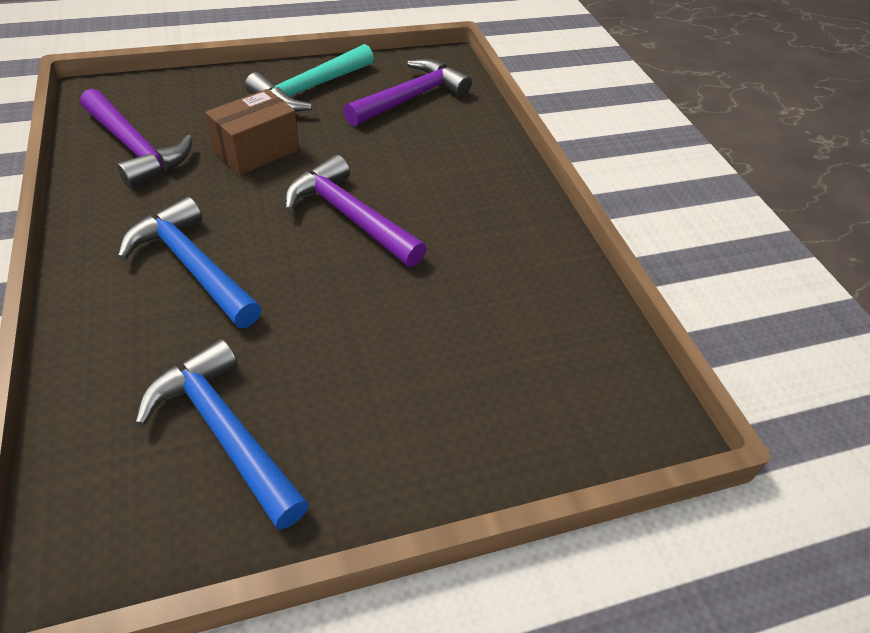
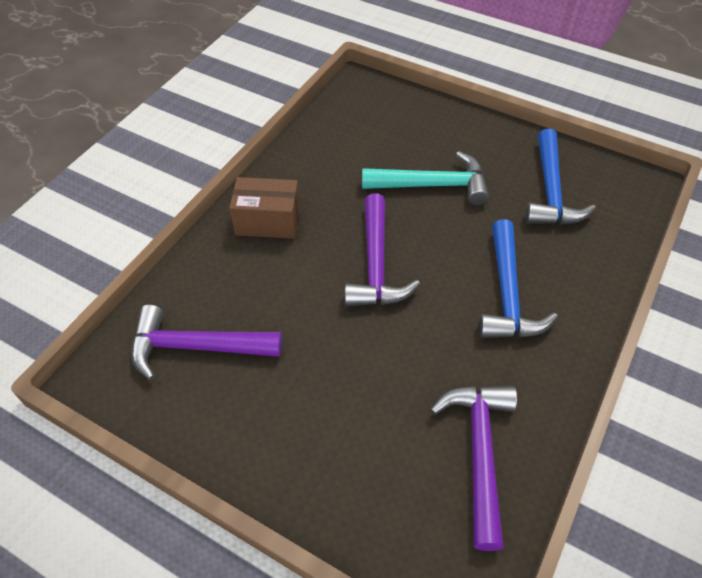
camera: 130 degrees left, 5 degrees up
brown box [205,89,299,175] -> brown box moved to [229,177,300,239]
turquoise hammer [245,44,374,112] -> turquoise hammer moved to [362,151,489,205]

